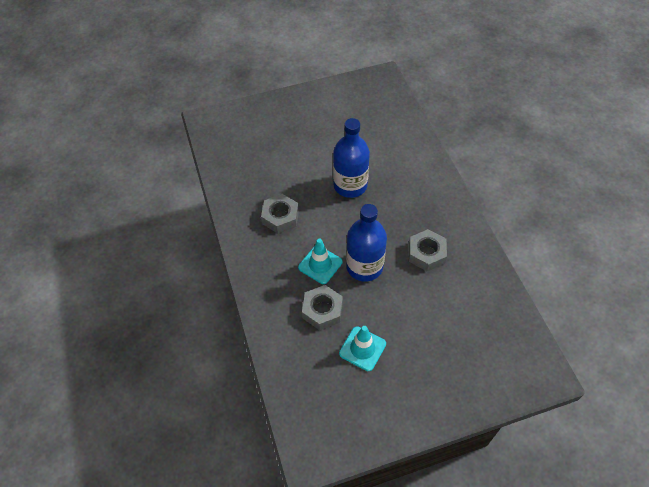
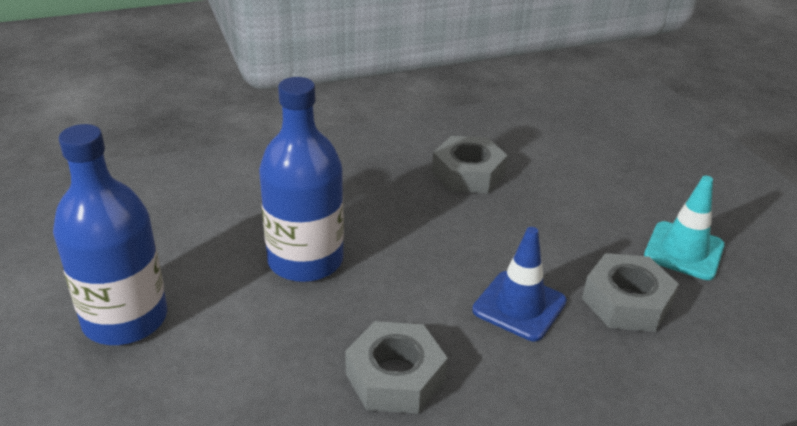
camera: 95 degrees left, 20 degrees down
turquoise traffic cone [298,238,342,284] -> blue traffic cone [472,227,567,341]
blue bottle [346,204,387,282] -> blue bottle moved to [53,124,167,345]

